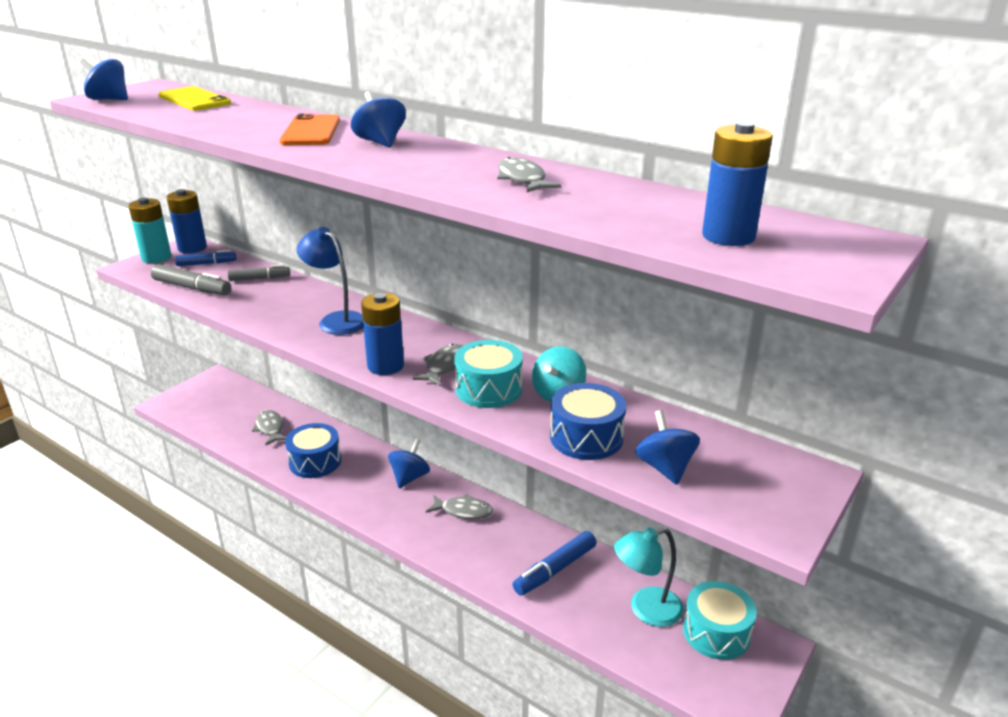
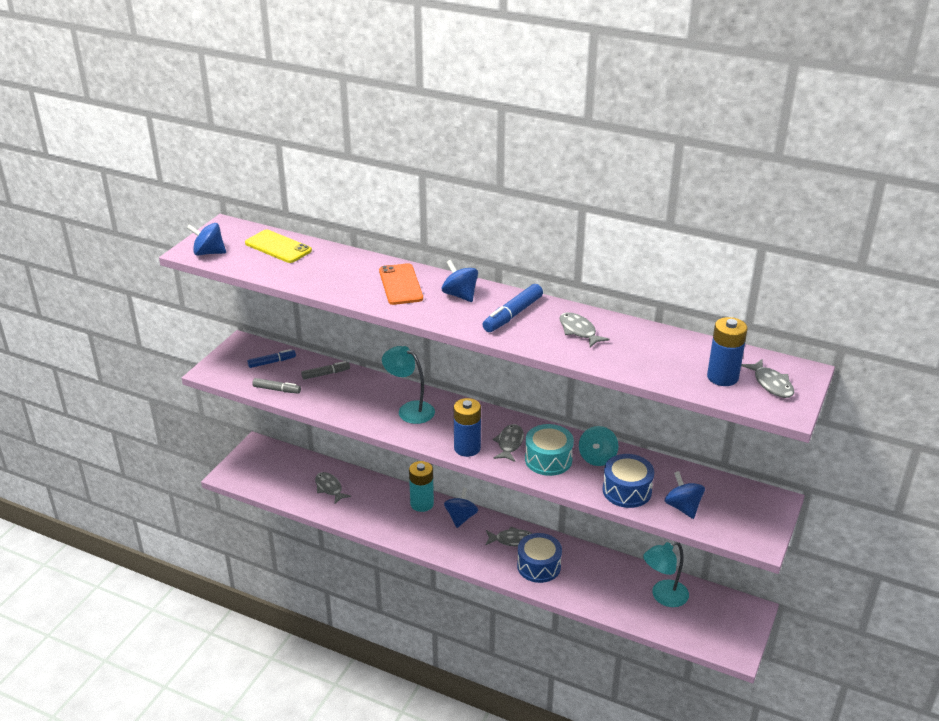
camera: 10 degrees left, 5 degrees up
turquoise battery [129,197,172,263] -> turquoise battery moved to [409,461,434,512]
grey marker [151,264,231,295] -> grey marker [252,378,301,393], size x0.66
blue battery [167,189,207,254] -> none
blue drum [285,423,341,478] -> blue drum moved to [517,533,562,583]
blue lamp [297,227,363,335] -> turquoise lamp [382,346,435,424]
blue marker [513,531,597,596] -> blue marker moved to [482,284,543,332]
turquoise drum [683,581,757,660] -> none
none -> grey fish [741,359,794,398]

